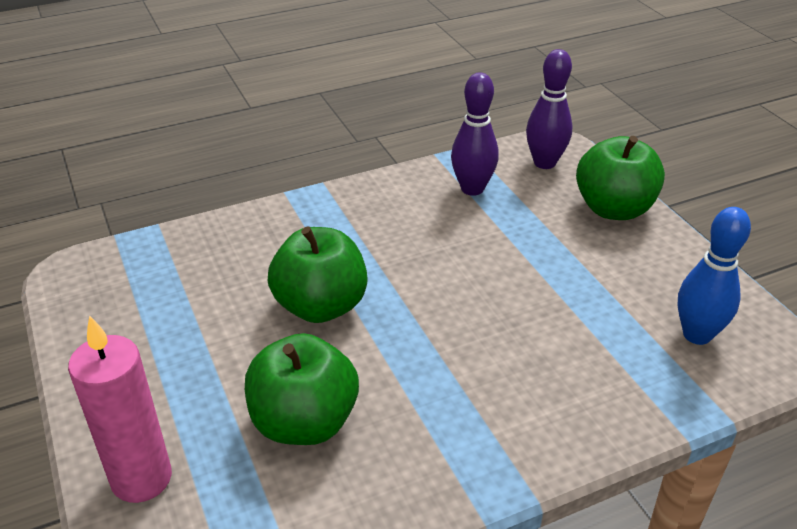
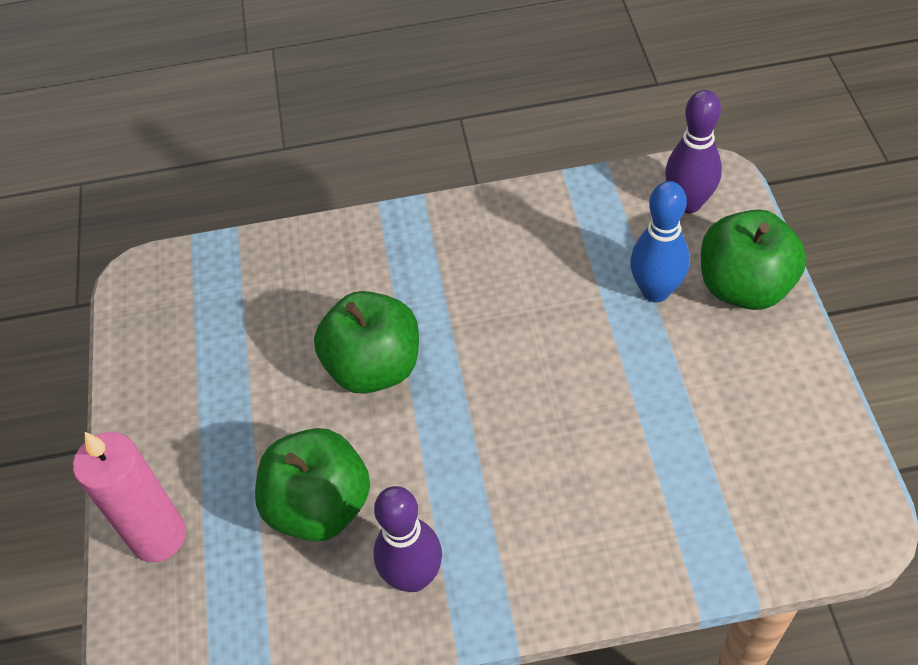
camera: 20 degrees right, 15 degrees up
purple bowling pin [451,72,499,196] -> purple bowling pin moved to [374,486,442,592]
blue bowling pin [678,207,751,345] -> blue bowling pin moved to [630,181,690,302]

